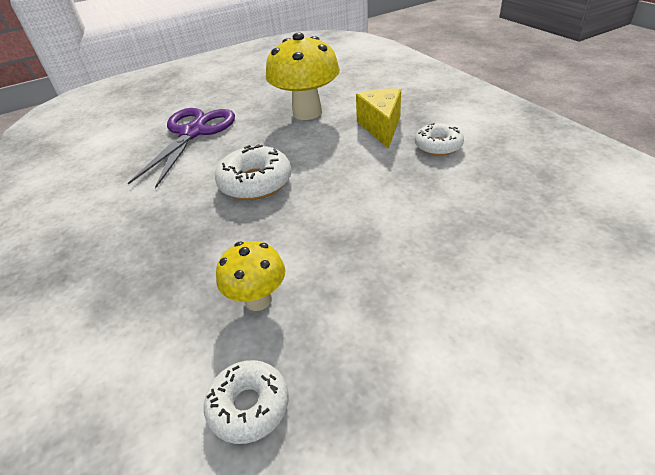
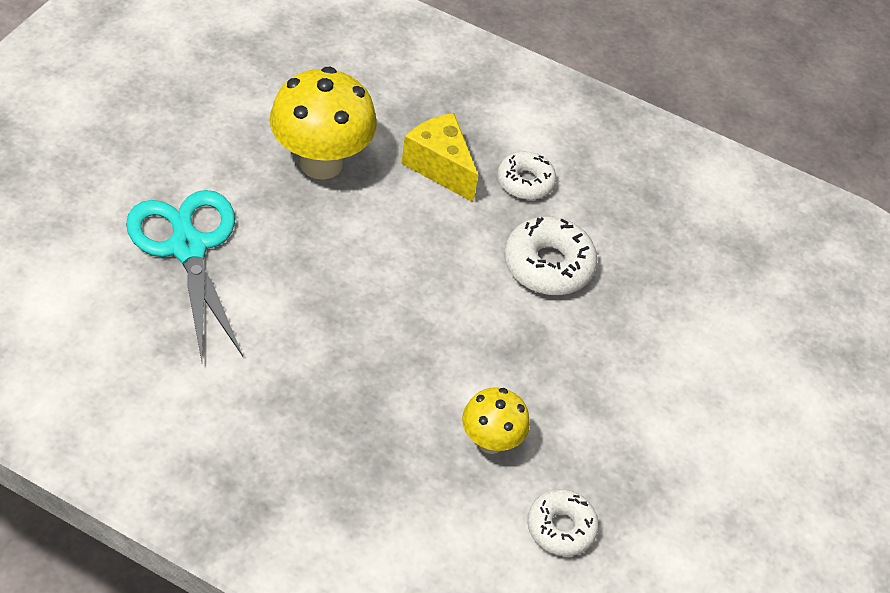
camera: 45 degrees left, 10 degrees up
purple scissors [128,108,235,188] -> turquoise scissors [126,190,243,361]
white donut [215,144,291,200] -> white donut moved to [504,216,598,295]

